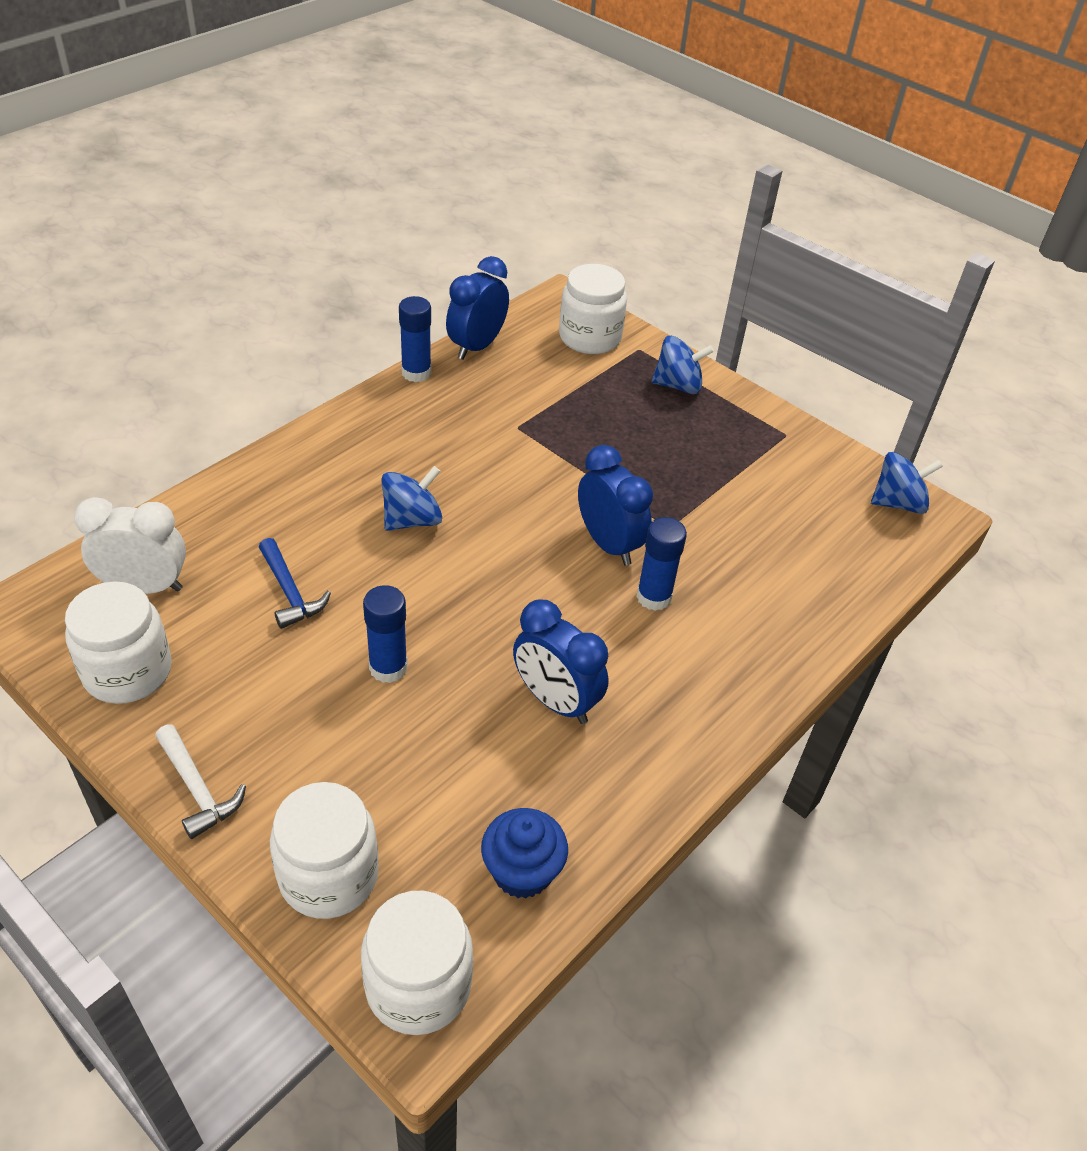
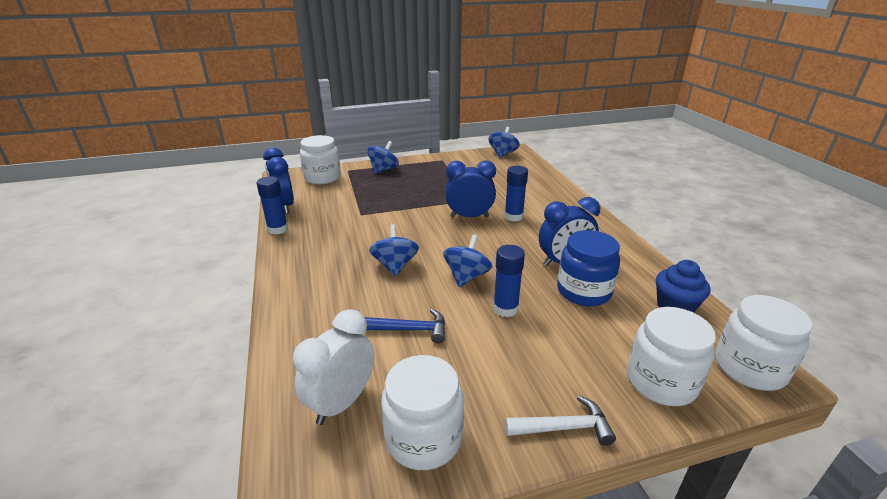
camera: 55 degrees left, 15 degrees down
none -> blue spinning top [443,235,492,287]
none -> blue jar [557,230,620,306]

